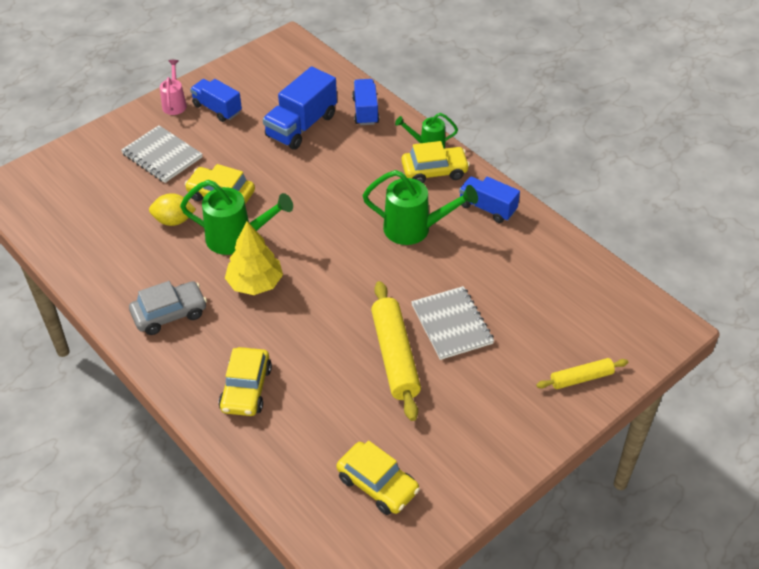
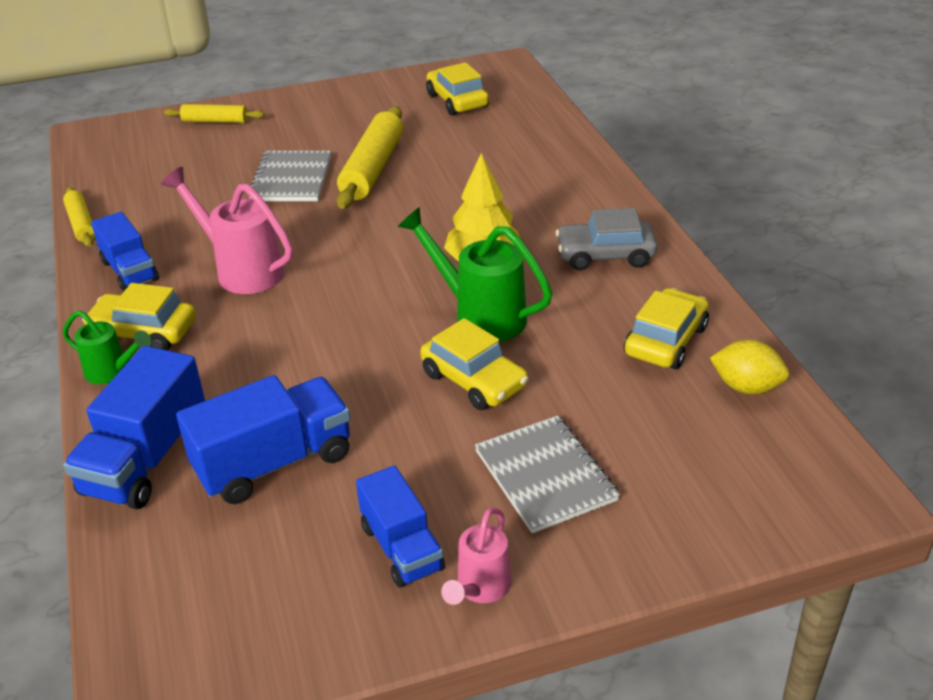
camera: 155 degrees left, 10 degrees down
yellow lemon [149,193,196,226] -> yellow lemon moved to [710,340,789,394]
yellow car [219,347,272,416] -> yellow car moved to [624,288,709,369]
blue truck [352,79,379,125] -> blue truck [63,346,205,510], size x1.52
green watering can [362,170,478,245] -> pink watering can [161,167,293,294]
none -> yellow rolling pin [63,187,95,247]

